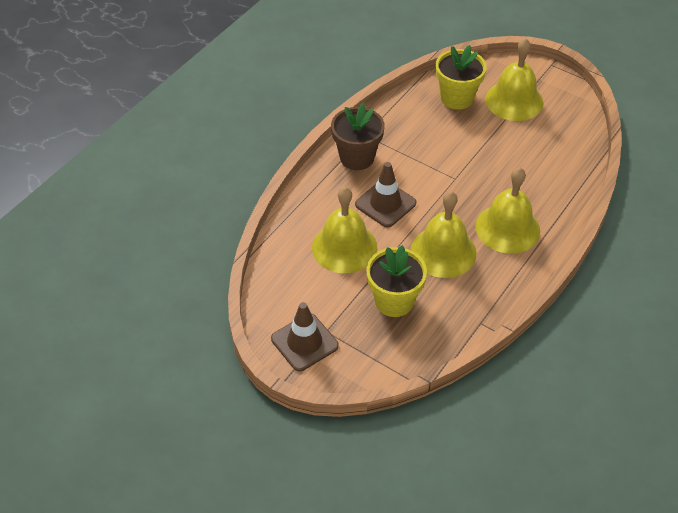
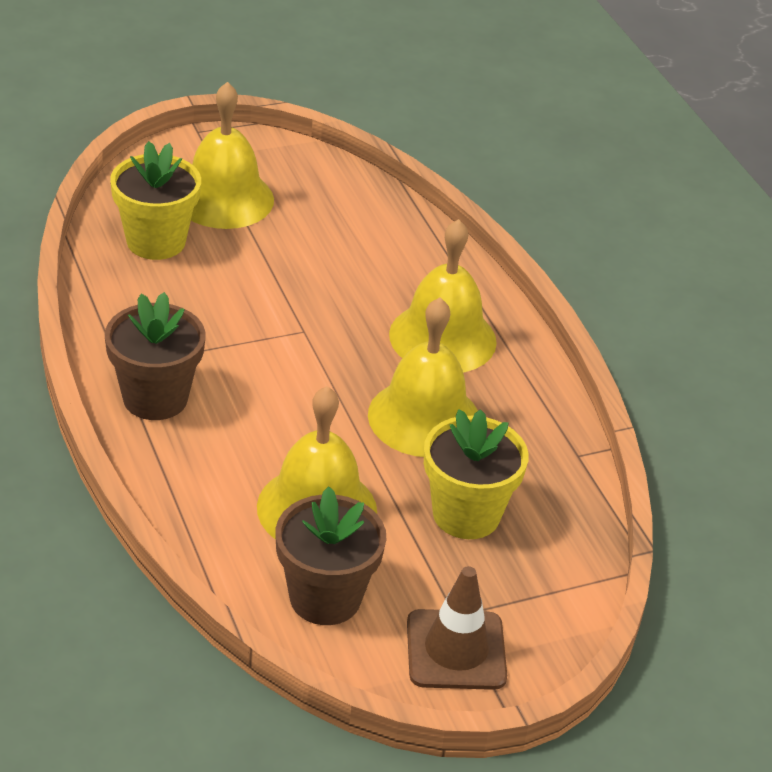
camera: 60 degrees left, 10 degrees down
brown traffic cone [355,162,416,227] -> none
none -> brown flower pot [275,486,387,625]

